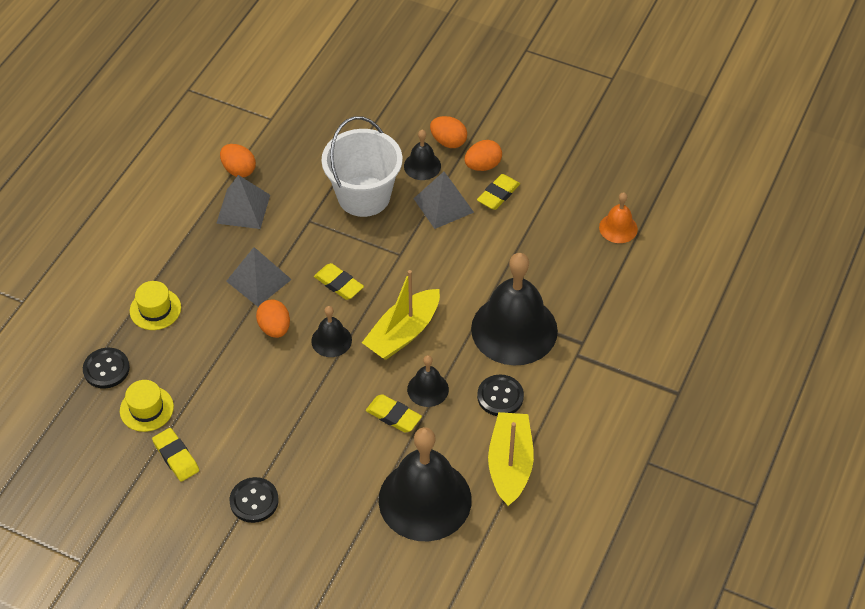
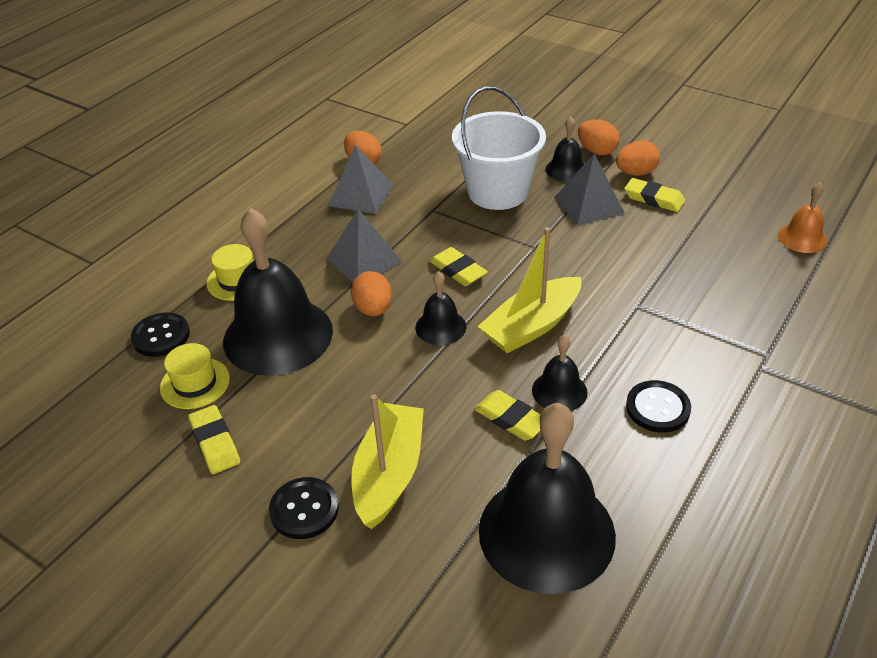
camera: 10 degrees right, 10 degrees down
black bell [471,253,558,366] -> black bell moved to [223,208,333,376]
yellow eraser [477,174,520,210] -> yellow eraser turned 75 degrees clockwise [624,178,685,212]
yellow boat [488,412,534,506] -> yellow boat moved to [351,394,424,529]

